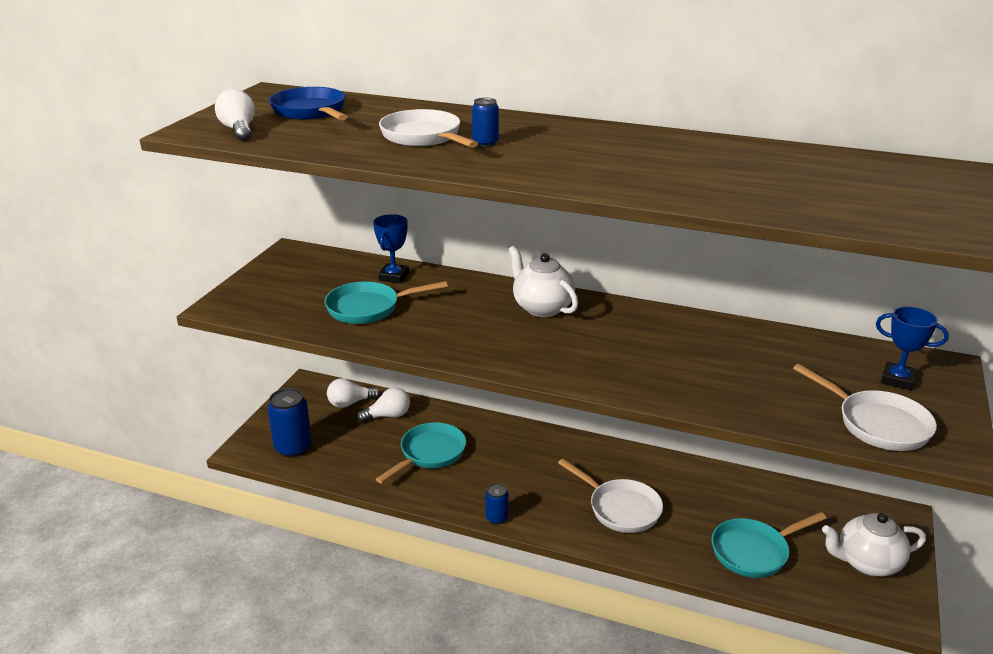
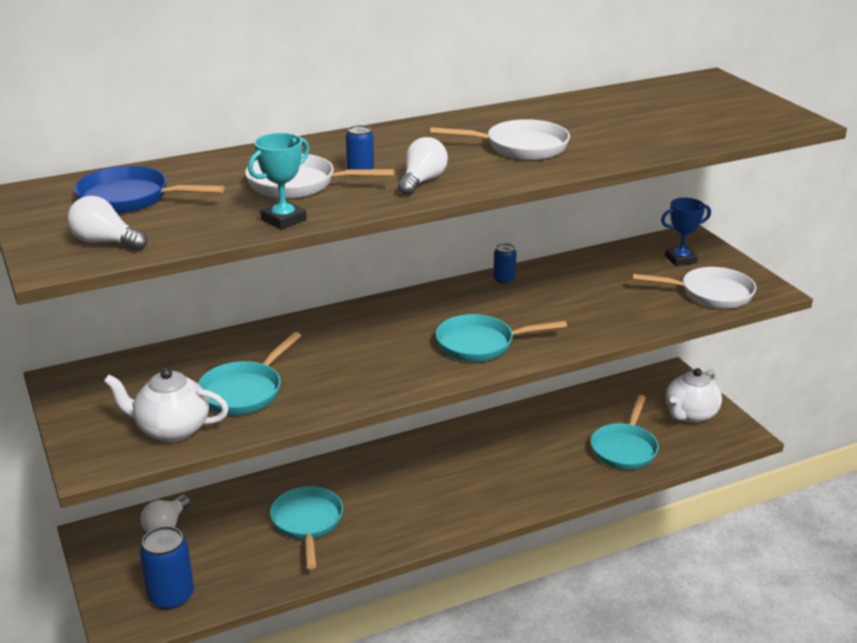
camera: 45 degrees left, 0 degrees up
white light bulb [357,387,410,422] -> white light bulb moved to [398,137,448,196]
blue trophy [373,214,409,283] -> none
blue can [485,483,509,525] -> blue can moved to [493,243,517,284]
white teapot [509,246,578,317] -> white teapot moved to [104,368,229,442]
white pan [558,459,663,533] -> white pan moved to [430,119,570,160]
none -> turquoise trophy [248,133,310,230]
none -> turquoise pan [436,314,567,362]

